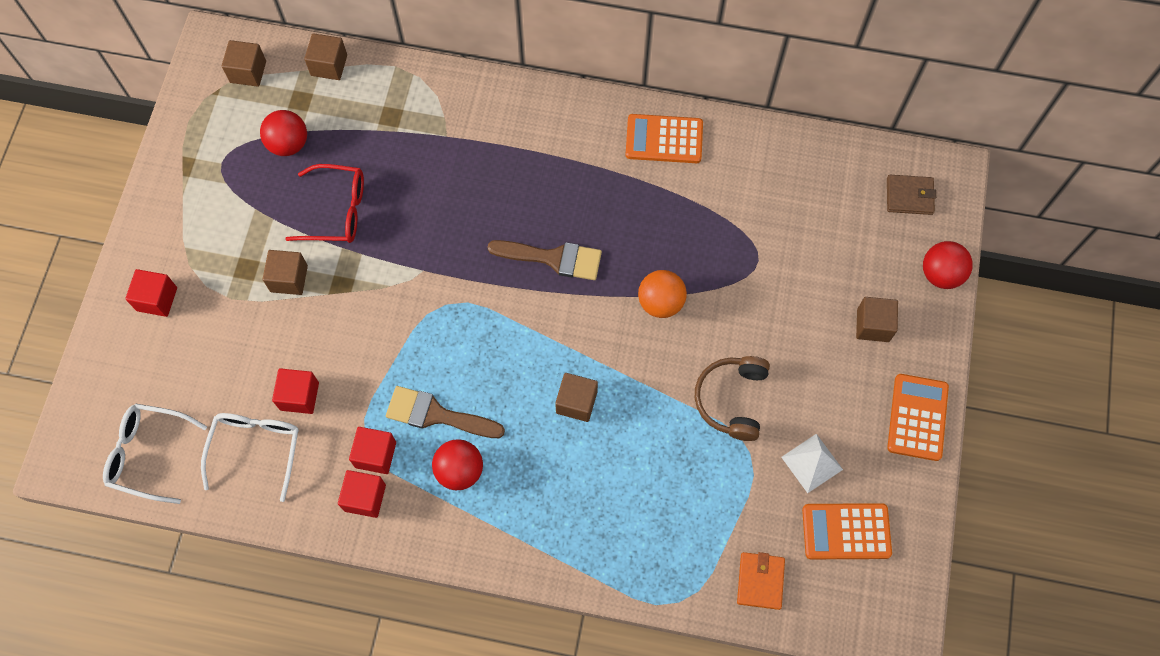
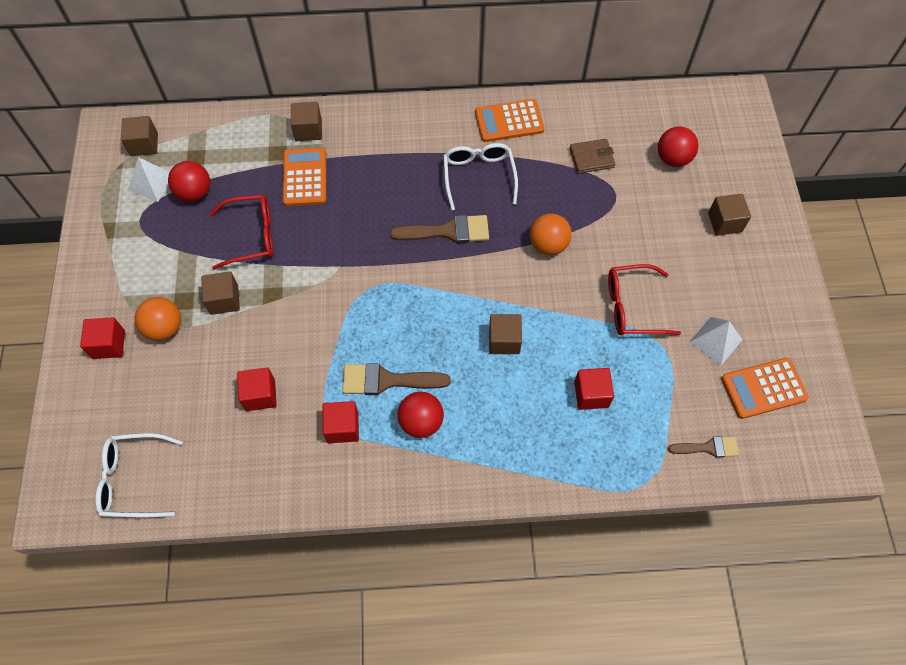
camera: 15 degrees left, 5 degrees down
white glasses [201,413,299,502] -> white glasses moved to [443,143,518,210]
brown cube [304,33,347,80] -> brown cube moved to [291,102,322,141]
red cube [338,470,386,518] -> red cube moved to [574,368,614,410]
brown headphones [695,356,770,441] -> red glasses [608,264,681,336]
orange wallet [737,552,785,610] -> brown brush [668,436,739,458]
brown wallet [887,175,936,215] -> brown wallet moved to [570,139,615,174]
orange calculator [887,374,949,461] -> orange calculator moved to [283,148,326,206]
red ball [923,241,973,289] -> red ball moved to [658,126,699,167]
none -> white pyramid [128,157,170,202]
none -> orange ball [135,297,181,341]

